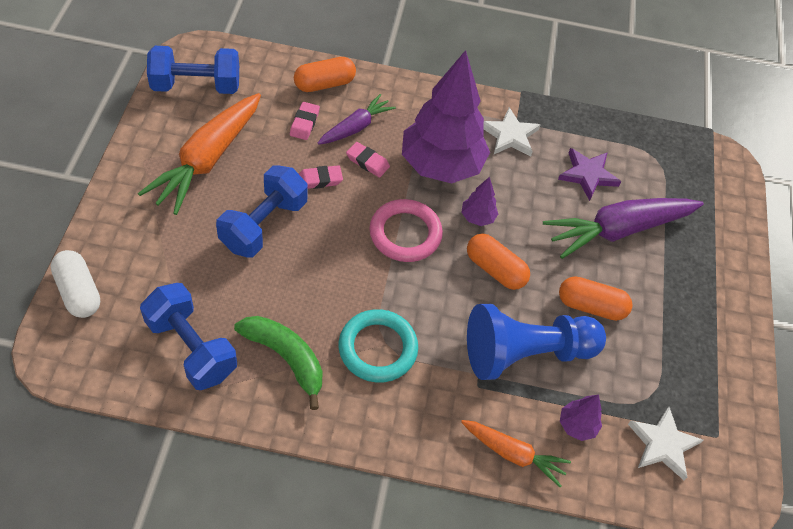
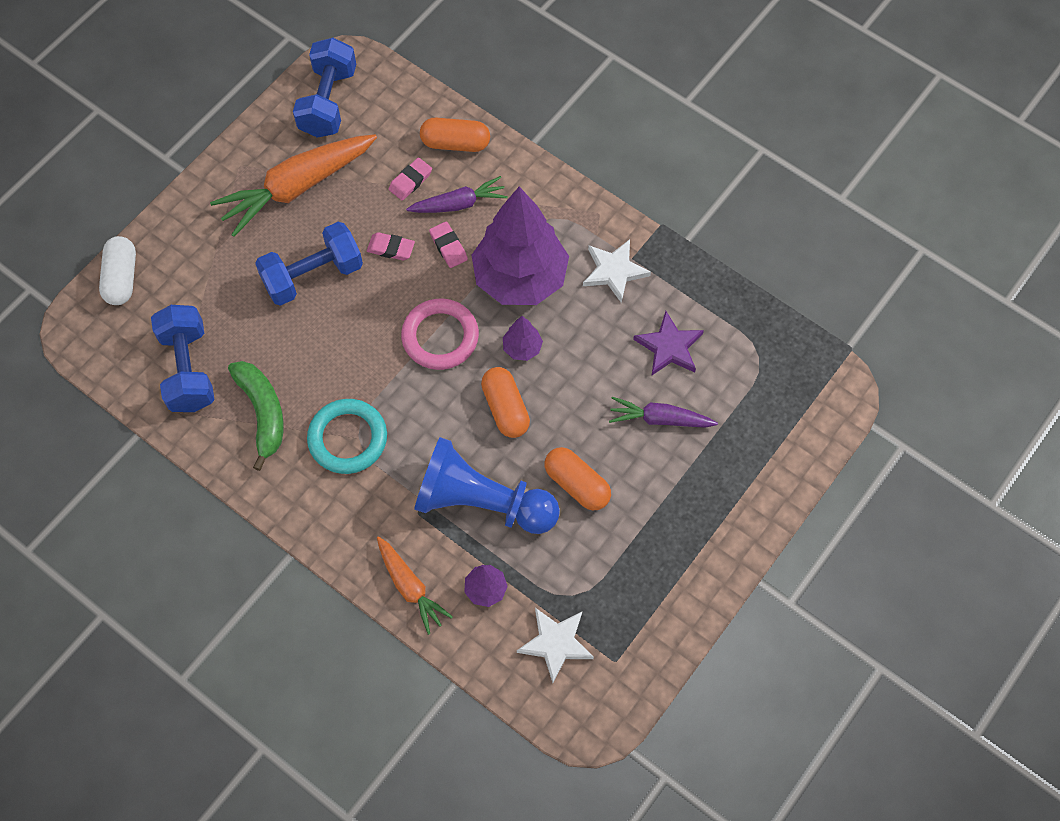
camera: 35 degrees right, 10 degrees up
blue dumbbell [147,46,239,94] -> blue dumbbell turned 75 degrees clockwise [293,38,356,138]
purple carrot [543,198,704,259] -> purple carrot [609,397,718,428], size x0.57

